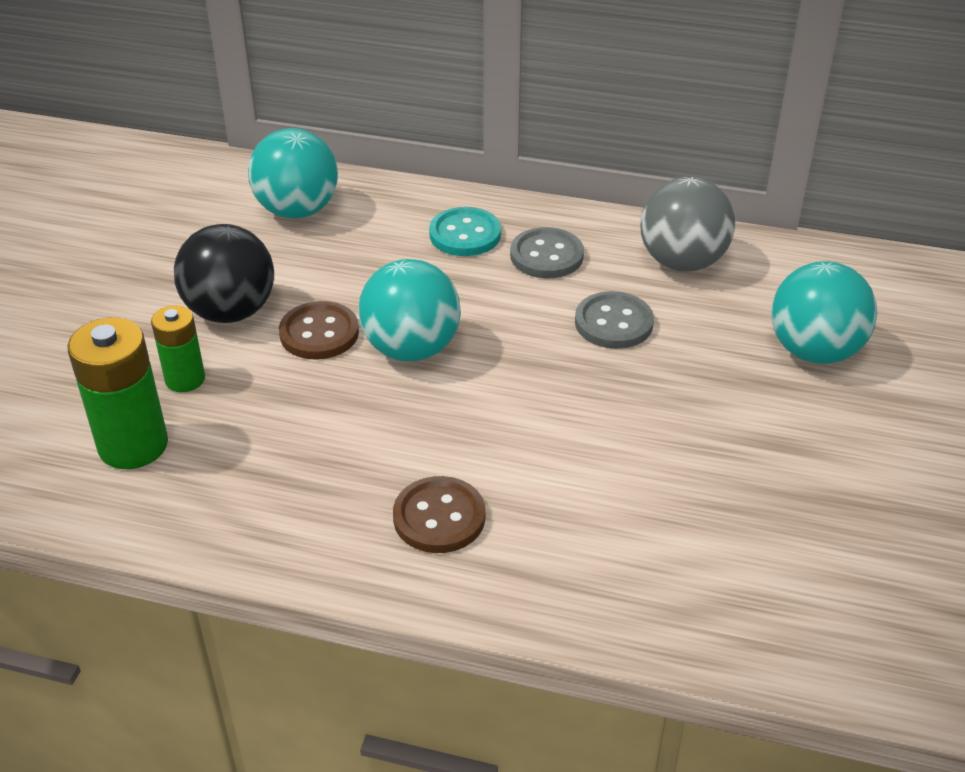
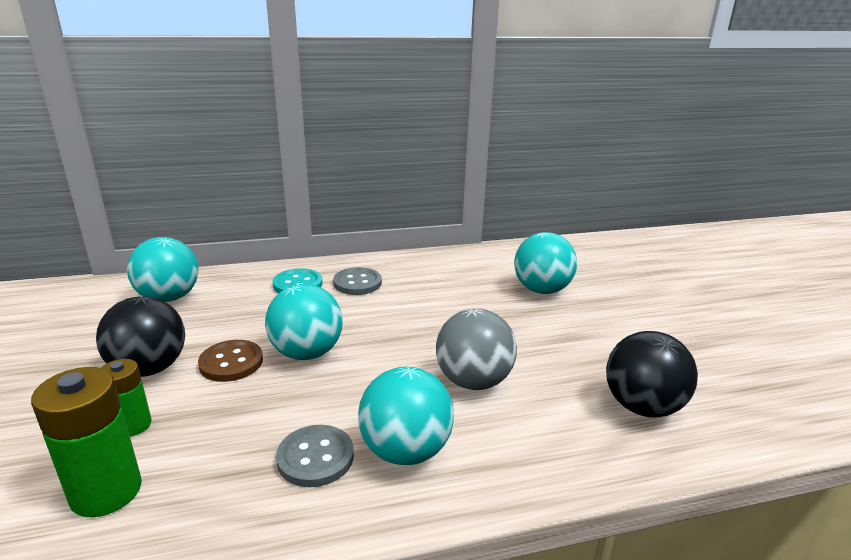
camera: 30 degrees left, 15 degrees down
brown button [393,476,485,553] -> turquoise ball [358,367,454,465]
grey button [575,291,654,349] -> grey button moved to [276,425,354,487]
grey ball [640,177,735,272] -> grey ball moved to [436,309,517,390]
none -> black ball [606,331,698,418]

